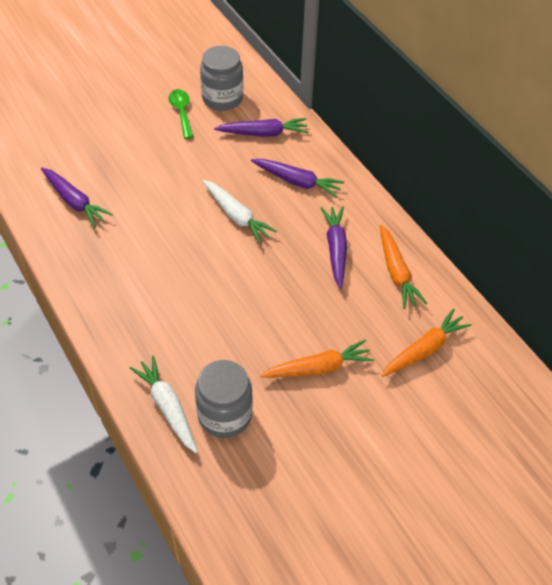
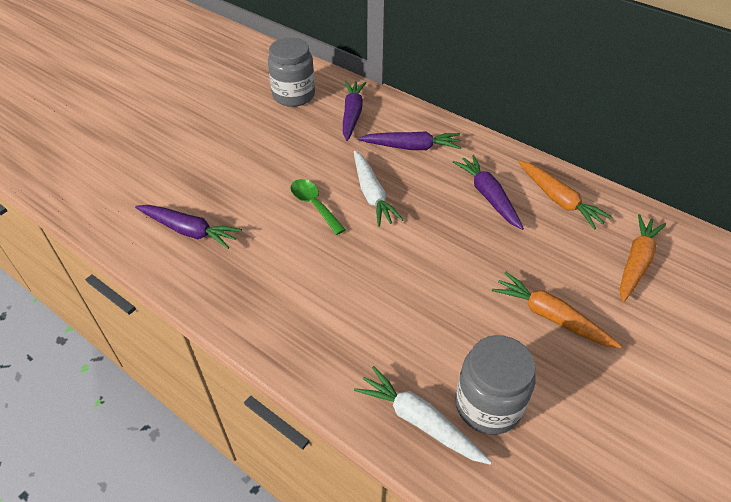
camera: 20 degrees left, 5 degrees down
green spoon [169,89,193,139] -> green spoon moved to [290,179,346,235]
white carrot [203,180,277,244] -> white carrot turned 45 degrees clockwise [354,151,404,227]
purple carrot [214,118,308,137] -> purple carrot turned 60 degrees counterclockwise [343,81,367,141]
orange carrot [260,340,374,378] -> orange carrot turned 105 degrees counterclockwise [492,272,622,348]

